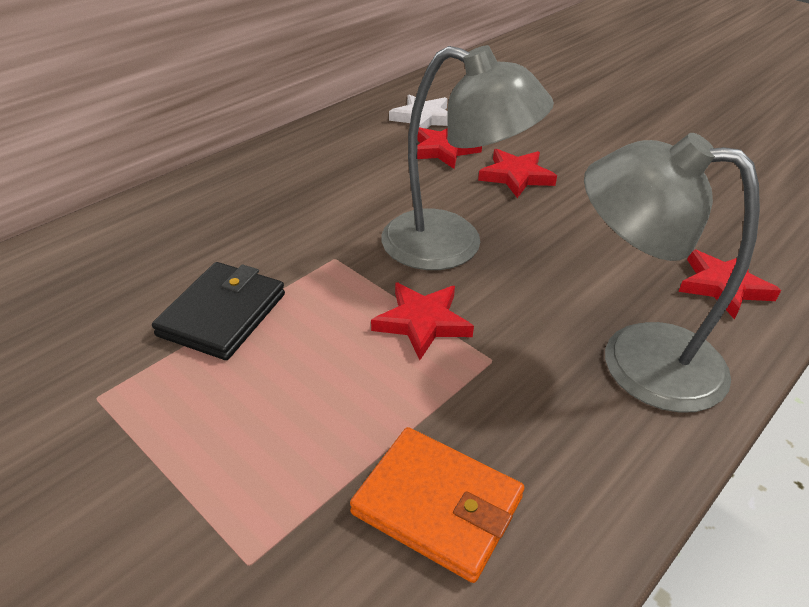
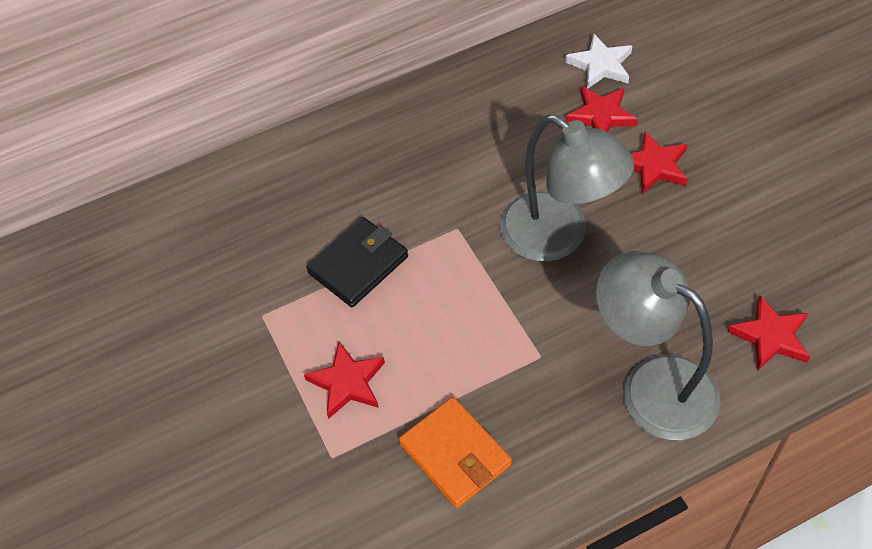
camera: 25 degrees right, 15 degrees up
red star [371,282,474,360] -> red star moved to [304,341,385,419]

